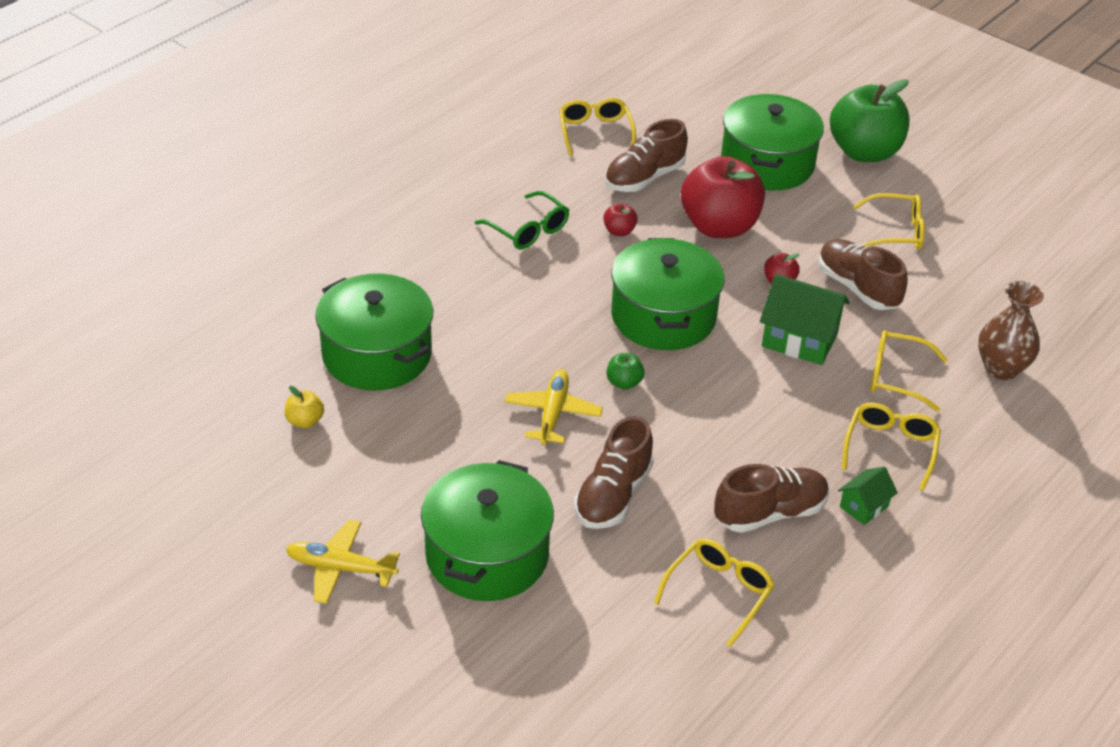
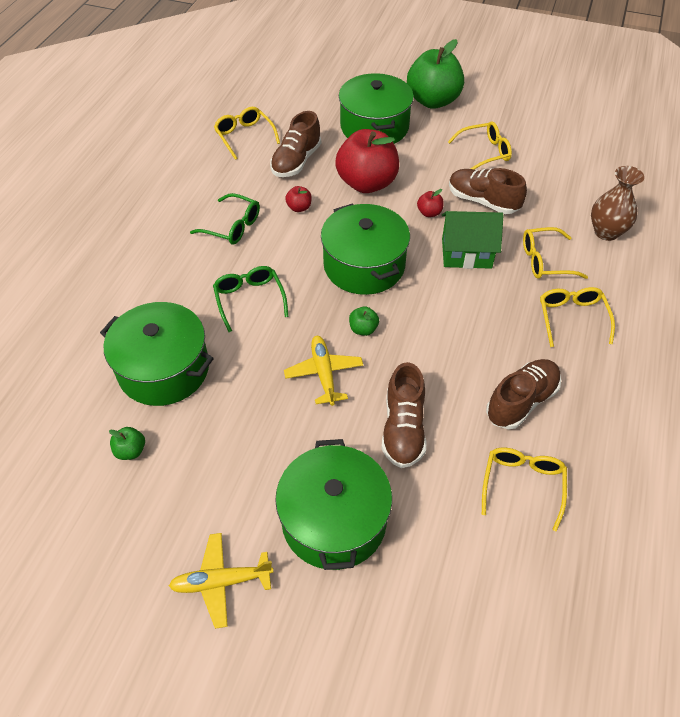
camera: 20 degrees left, 10 degrees up
yellow apple [285,386,324,428] -> green apple [109,427,145,460]
green house [838,467,898,525] -> none
none -> green glasses [213,266,289,332]

